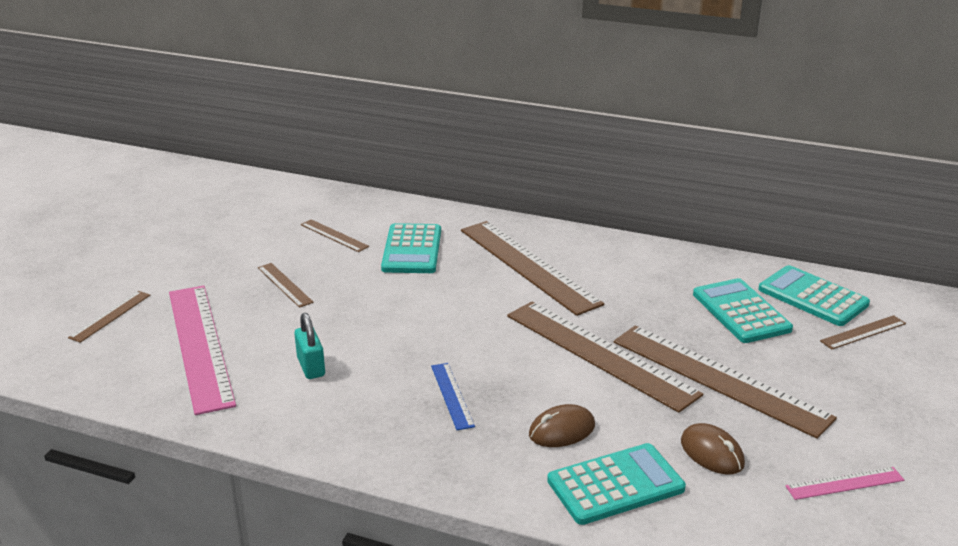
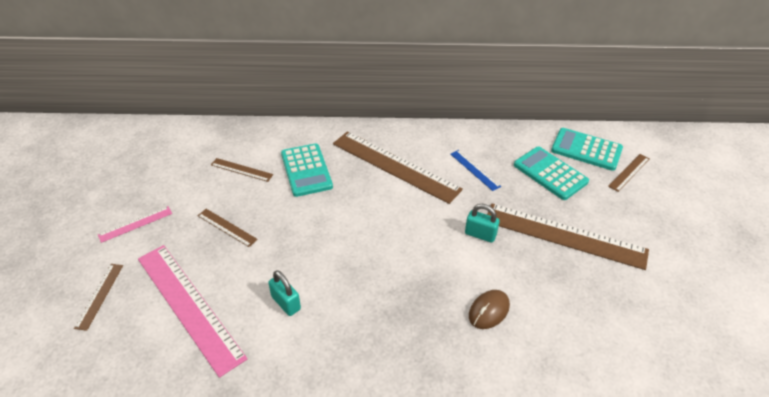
camera: 20 degrees left, 15 degrees up
blue ruler [431,363,475,430] -> blue ruler moved to [451,150,501,191]
brown ruler [507,301,703,413] -> turquoise padlock [465,204,500,243]
turquoise calculator [547,443,686,525] -> none
brown mouse [681,423,745,475] -> none
pink ruler [785,467,904,500] -> pink ruler moved to [98,206,172,243]

